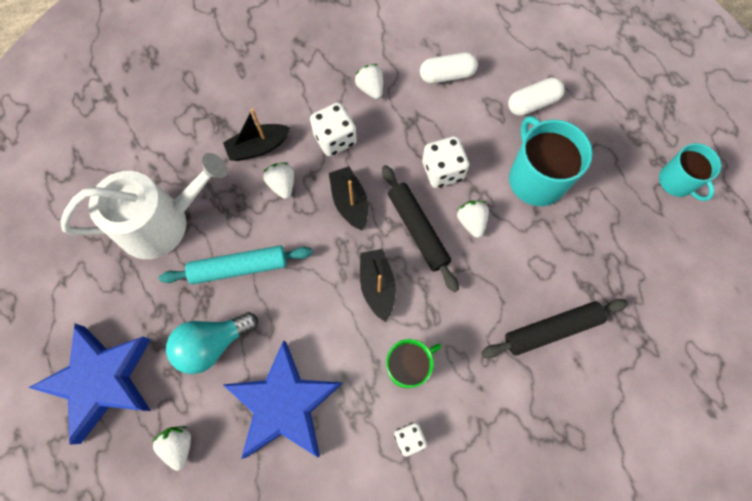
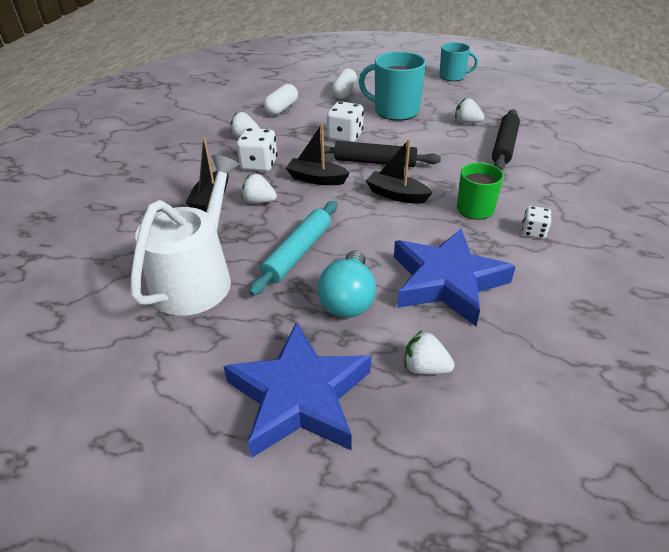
camera: 50 degrees left, 30 degrees down
white strawberry [457,201,489,238] -> white strawberry moved to [455,98,484,123]

